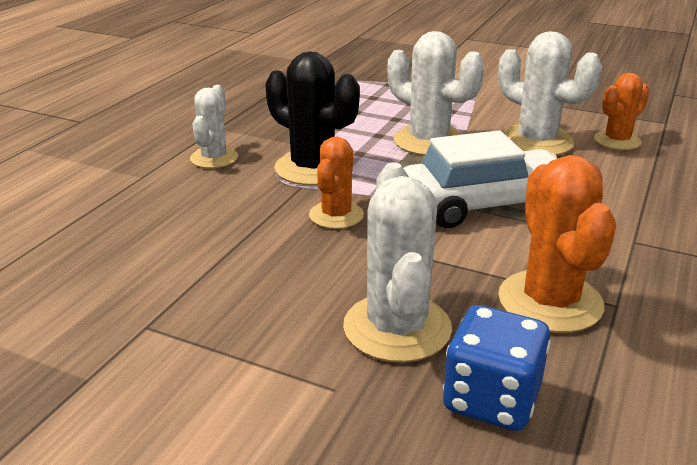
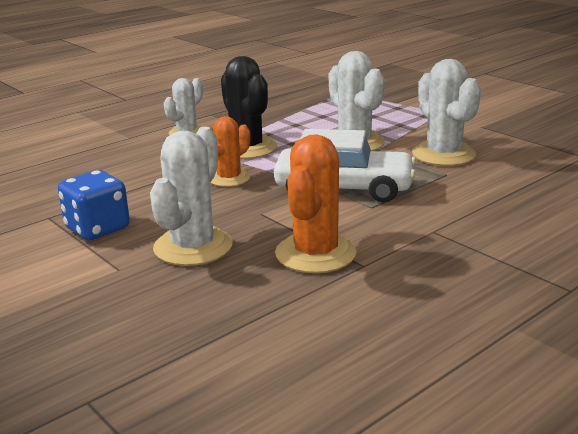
camera: 25 degrees right, 5 degrees down
blue dice [443,305,551,431] -> blue dice moved to [58,170,130,241]
orange cactus [594,73,650,150] -> none

